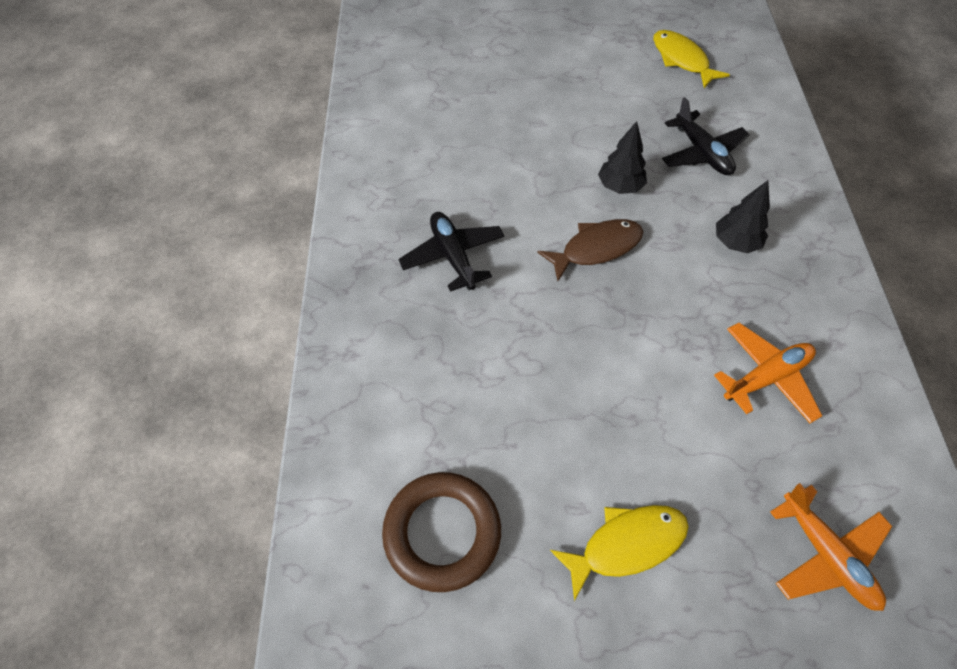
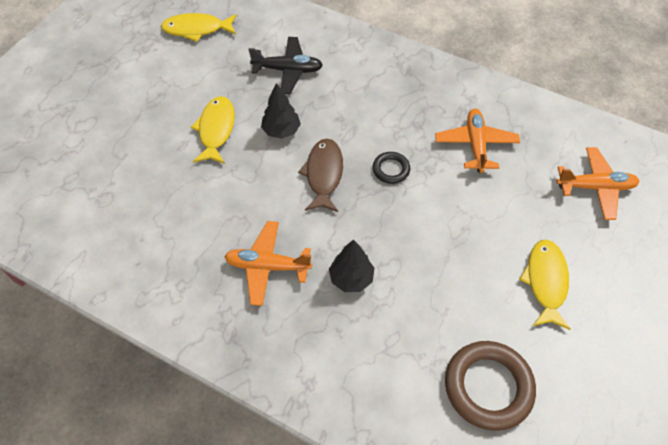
camera: 60 degrees left, 0 degrees up
black plane [398,212,505,292] -> orange plane [224,221,312,306]
black tree [716,180,770,253] -> black tree moved to [329,239,374,292]
none -> yellow fish [191,96,235,164]
none -> black ring [373,152,410,184]

